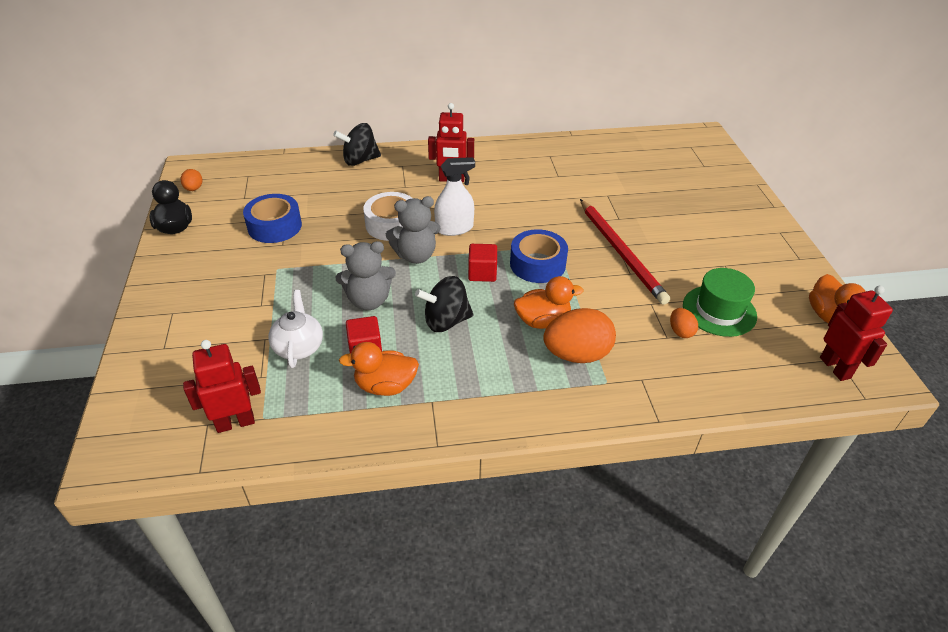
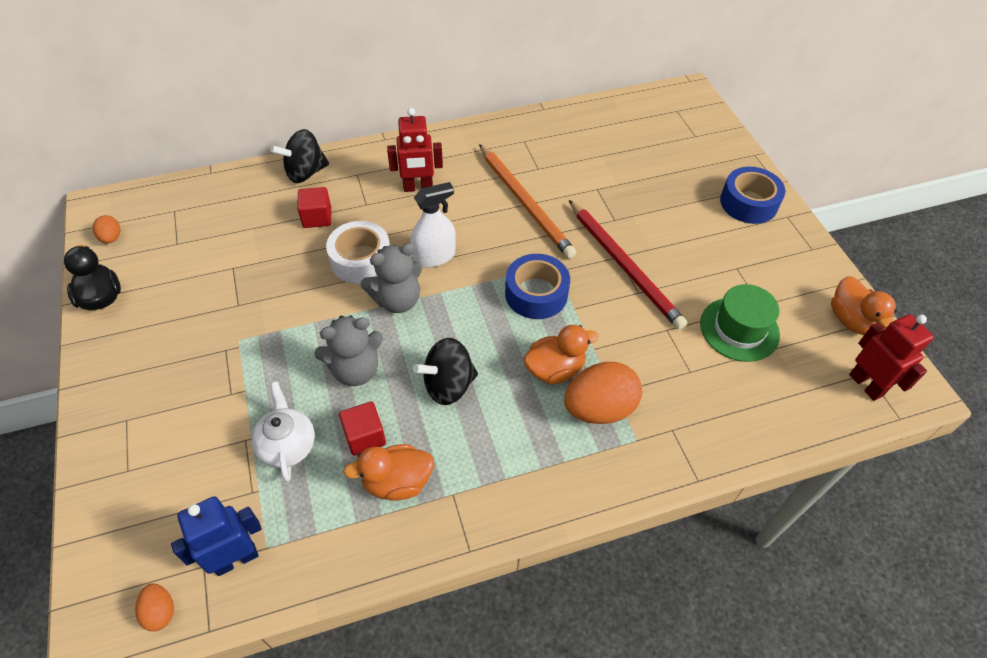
camera: 10 degrees left, 10 degrees up
red robot [183,340,261,433] -> blue robot [171,496,262,576]
blue tape [243,194,302,243] -> blue tape moved to [720,167,785,224]
red cube [468,244,497,282] -> red cube moved to [297,187,331,228]
orange egg [670,308,698,338] -> orange egg moved to [135,583,174,631]
none -> orange pencil [479,144,576,259]

